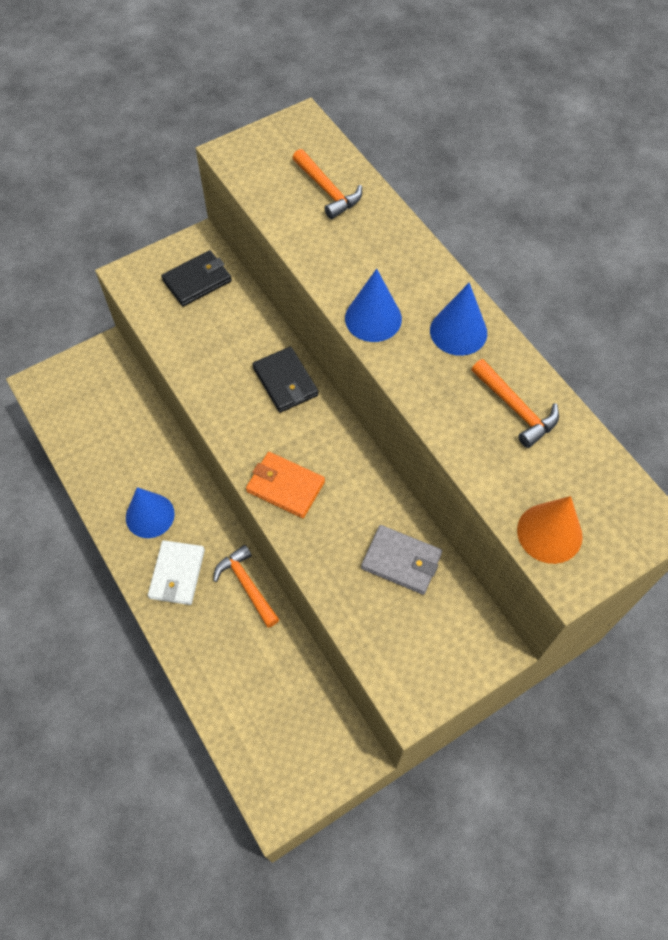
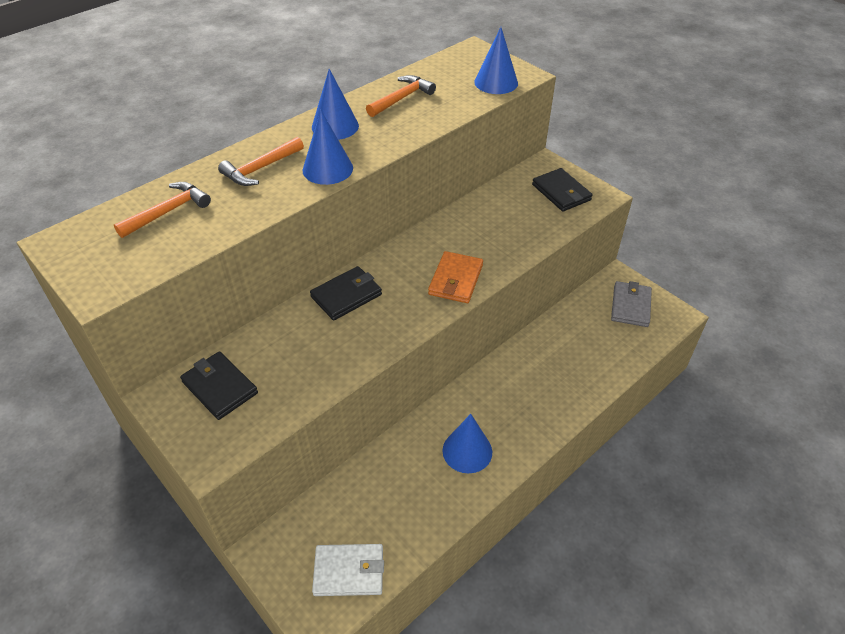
camera: 100 degrees left, 15 degrees down
white wallet [148,540,205,605] -> white wallet moved to [312,544,384,596]
orange hammer [213,545,279,628] -> orange hammer moved to [218,137,304,186]
grey wallet [361,525,442,595] -> grey wallet moved to [611,281,652,327]
orange cone [517,496,583,564] -> blue cone [474,27,518,94]
none -> black wallet [532,168,593,211]

